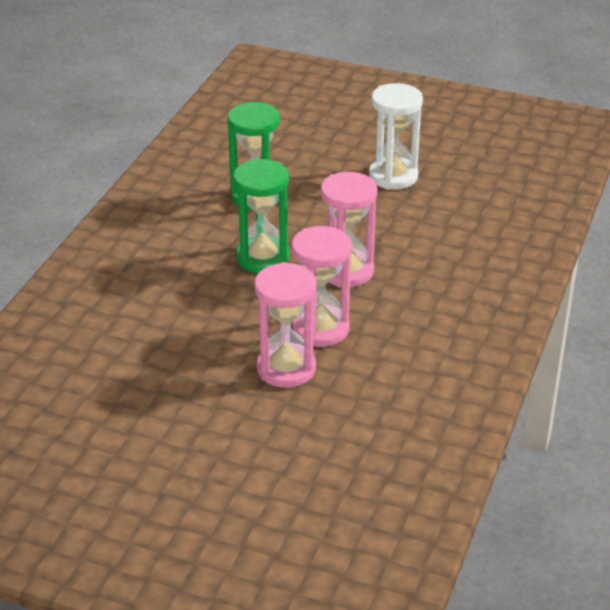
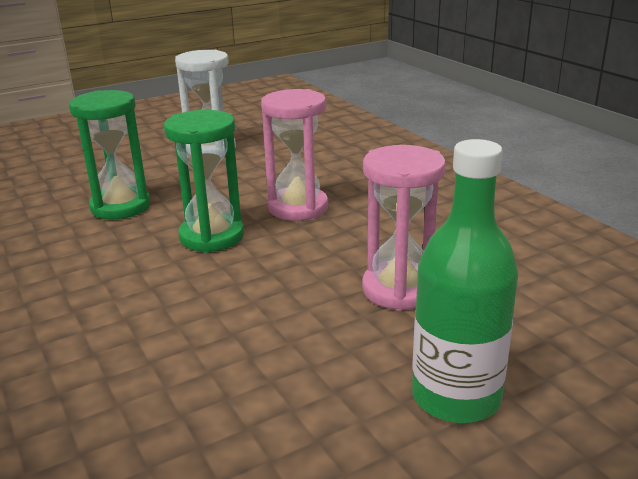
camera: 50 degrees left, 10 degrees down
pink hourglass [292,226,351,347] -> none
none -> green bottle [412,139,518,423]

